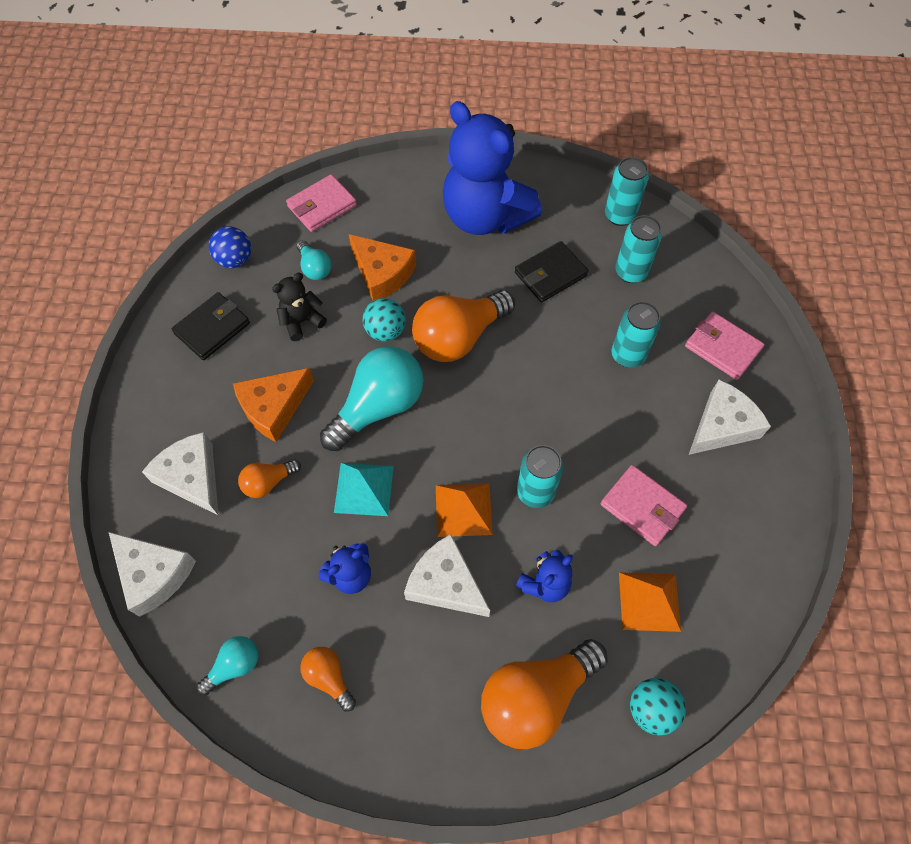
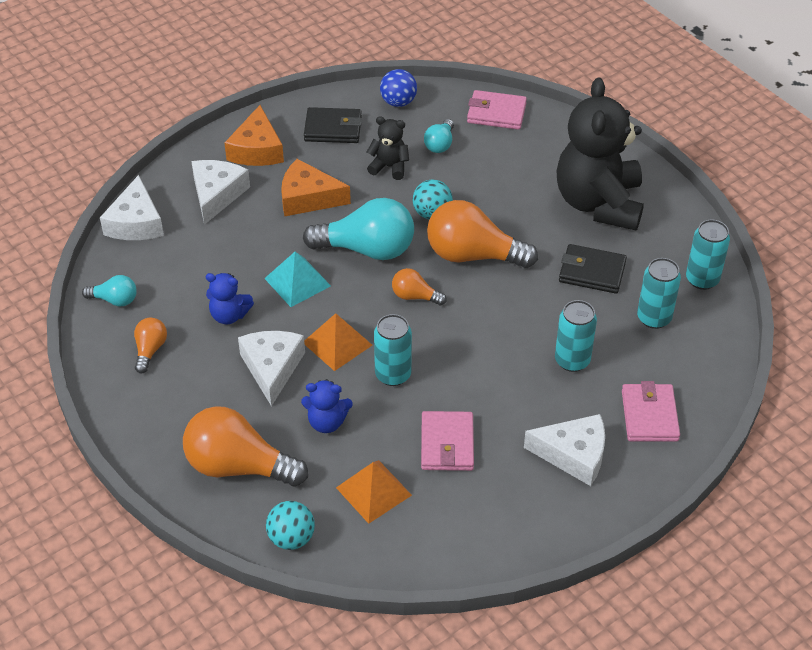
camera: 50 degrees right, 15 degrees down
orange light bulb [238,459,301,498] -> orange light bulb moved to [392,268,447,306]
orange cheese [349,234,416,301] -> orange cheese moved to [224,105,284,166]
blue teddy bear [443,101,542,235] -> black teddy bear [557,77,644,230]

